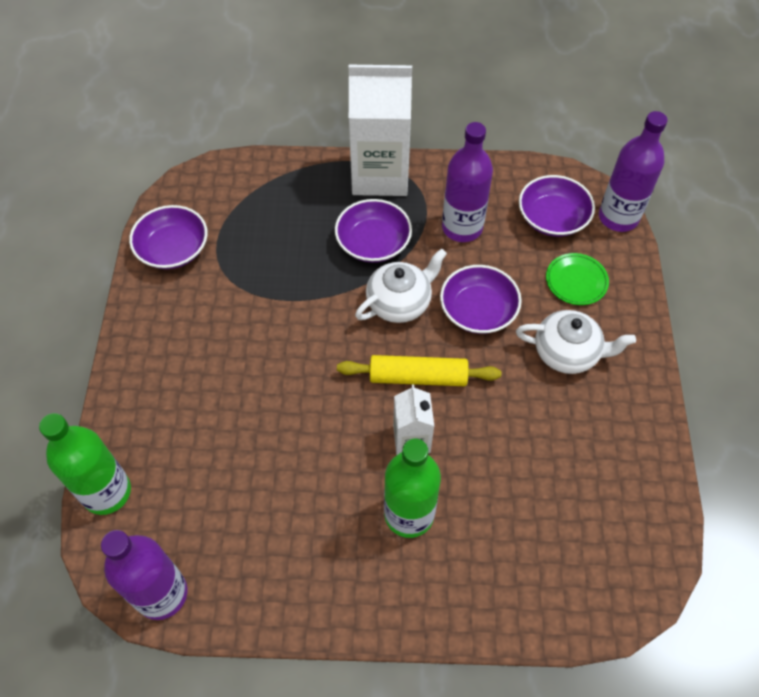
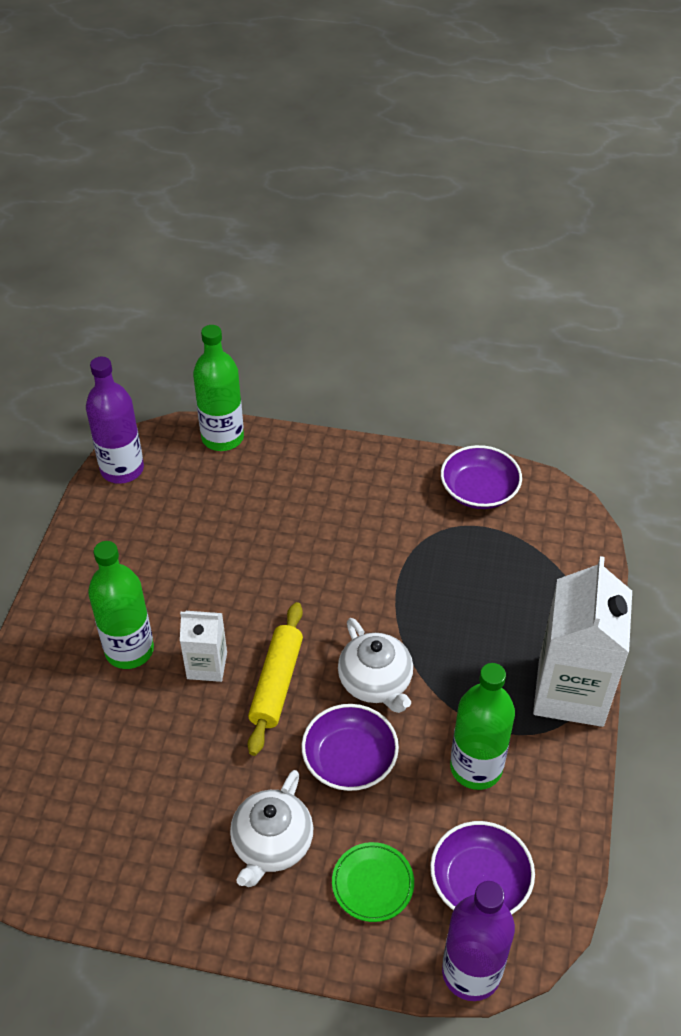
camera: 100 degrees right, 10 degrees down
purple bowl [335,199,412,263] -> none
purple bottle [442,122,493,242] -> green bottle [450,663,515,790]

